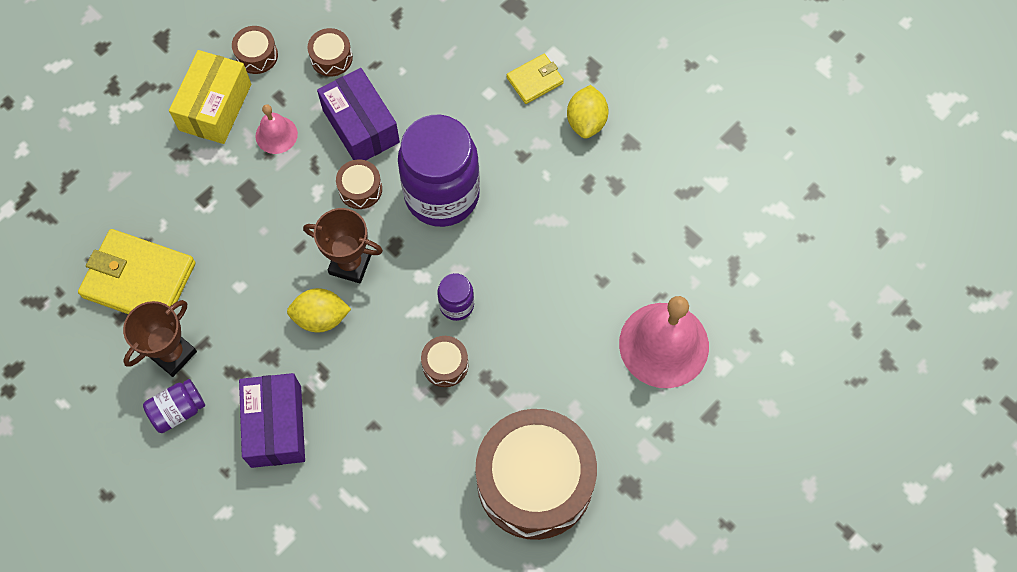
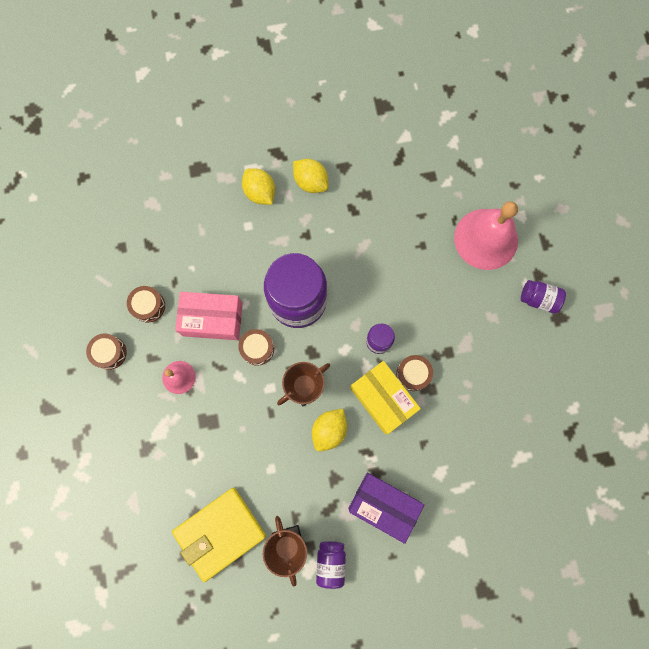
camera: 55 degrees left, 10 degrees up
yellow box [169,50,251,144] -> yellow box moved to [350,361,421,434]
purple box [317,68,400,160] -> pink box [175,292,243,340]
brown drum [475,409,597,540] -> none
yellow wallet [507,54,564,104] -> yellow lemon [242,168,275,205]
none -> purple jar [521,280,566,314]

